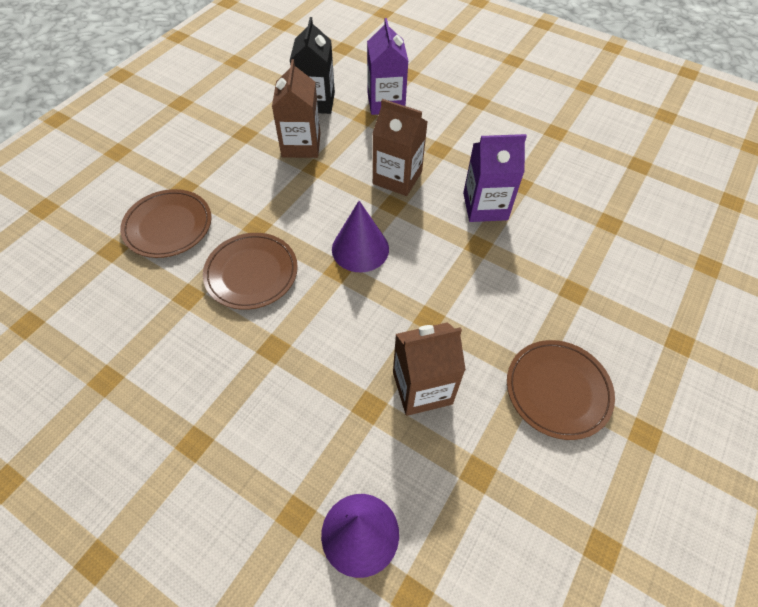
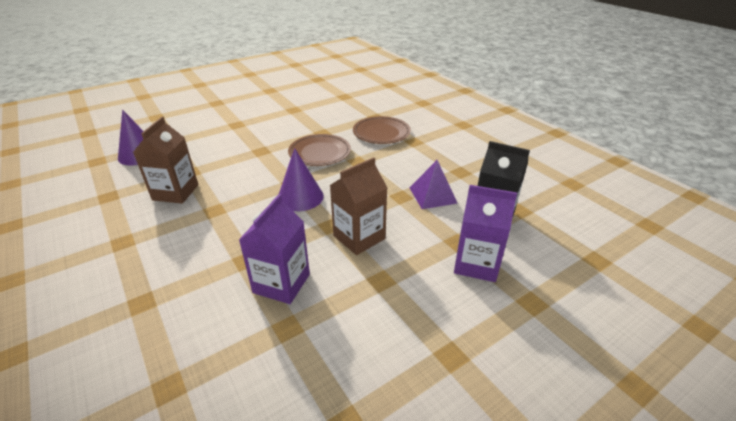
camera: 115 degrees right, 20 degrees down
brown carton [272,59,320,158] -> purple pyramid [410,160,458,209]
brown plate [507,340,615,440] -> none

